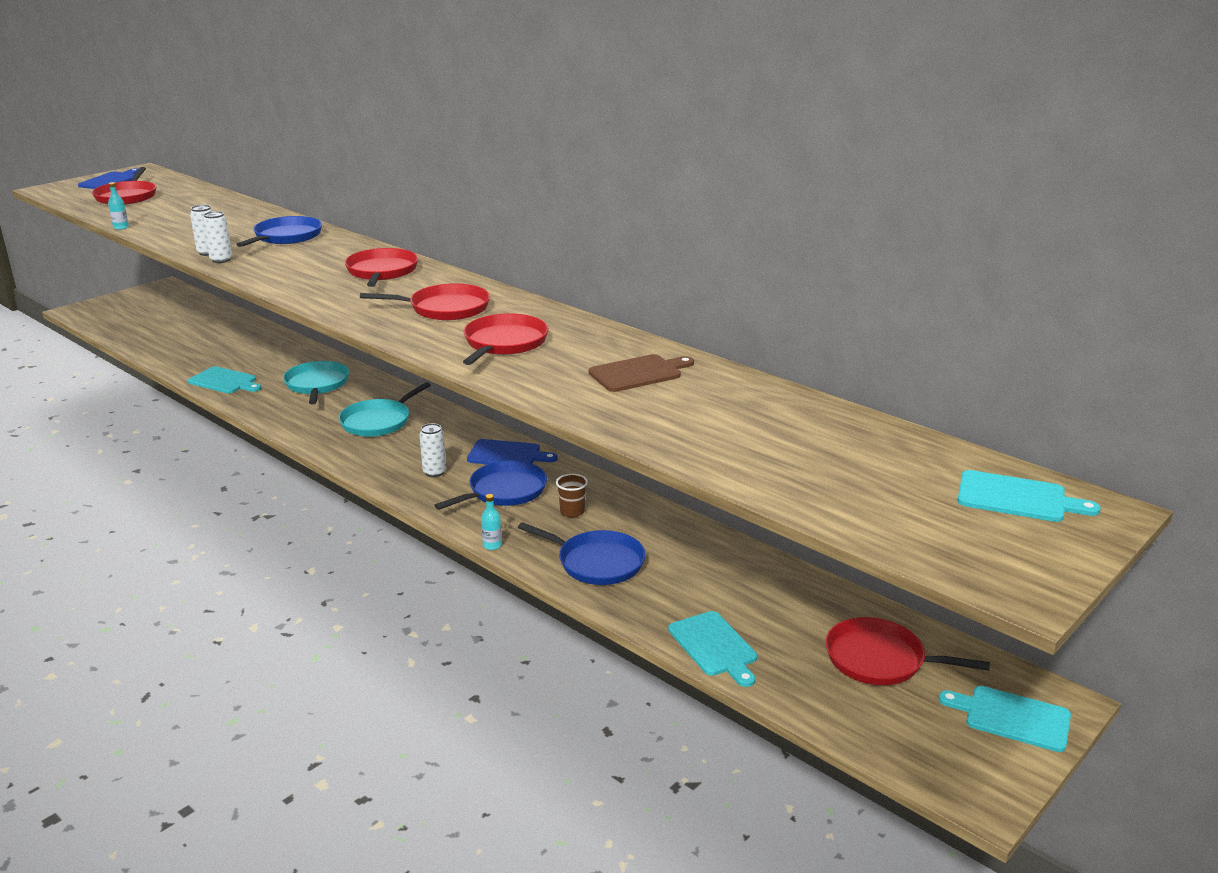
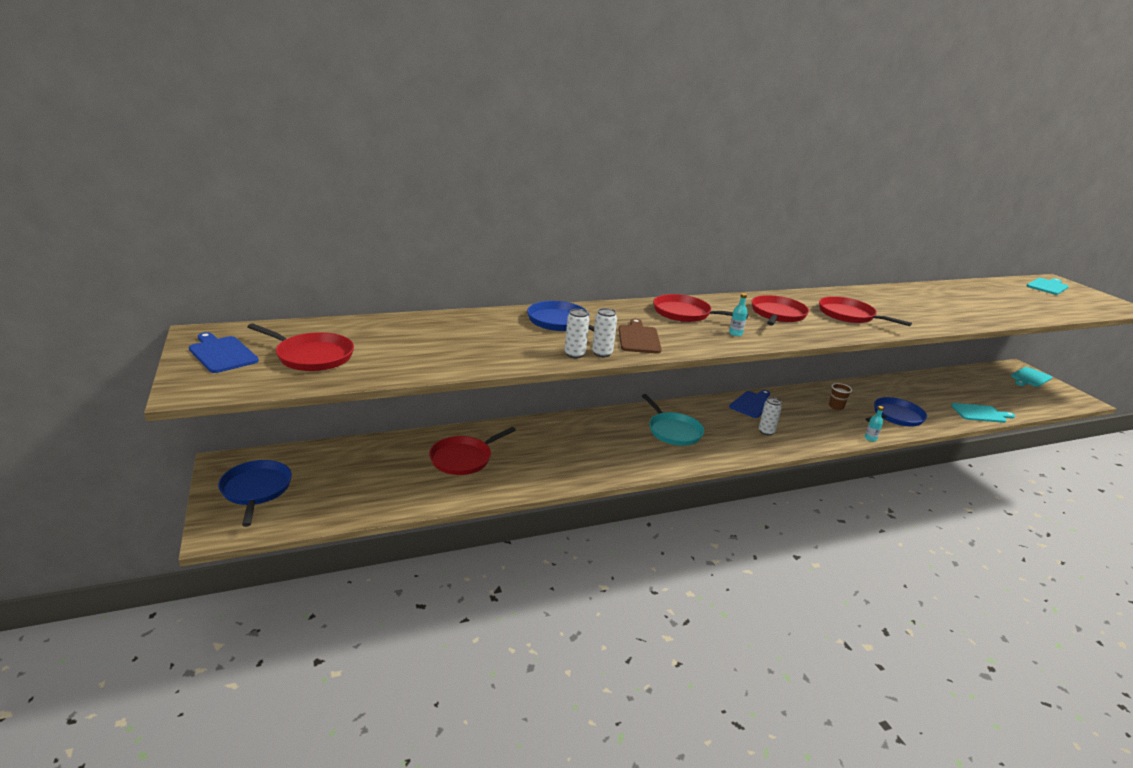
camera: 65 degrees left, 0 degrees up
turquoise bottle [108,182,129,230] -> turquoise bottle moved to [729,293,747,336]
turquoise cutting board [188,366,261,393] -> none
turquoise pan [283,361,349,404] -> none
blue pan [434,461,547,510] -> blue pan moved to [218,460,292,527]
brown cutting board [588,354,694,392] -> brown cutting board moved to [618,319,662,354]
red pan [825,617,990,685] -> red pan moved to [429,427,516,475]

